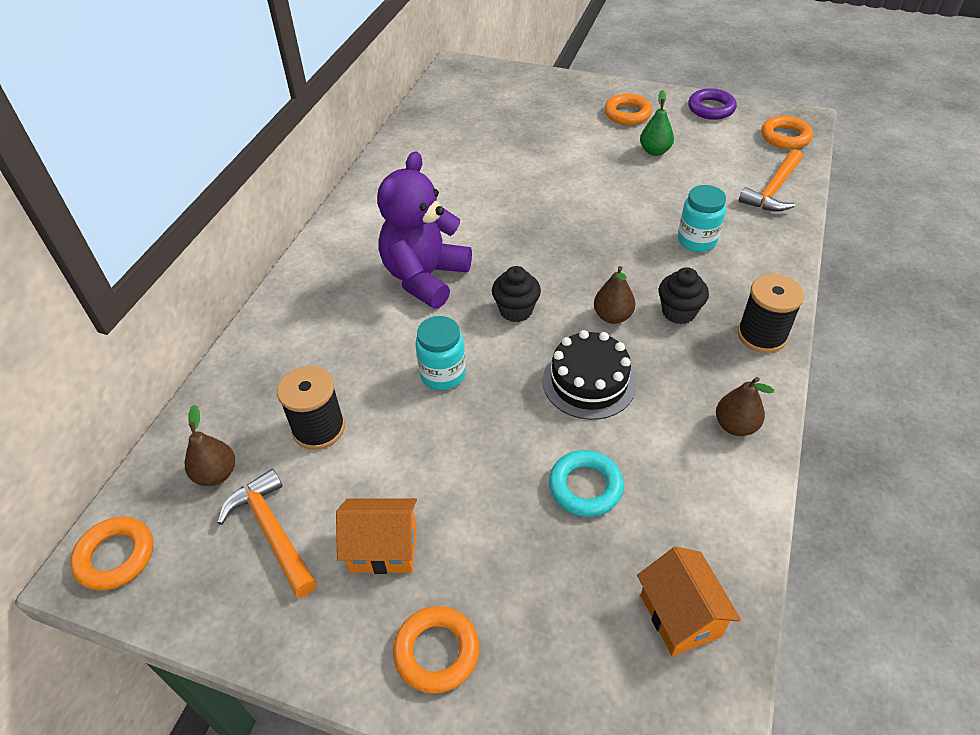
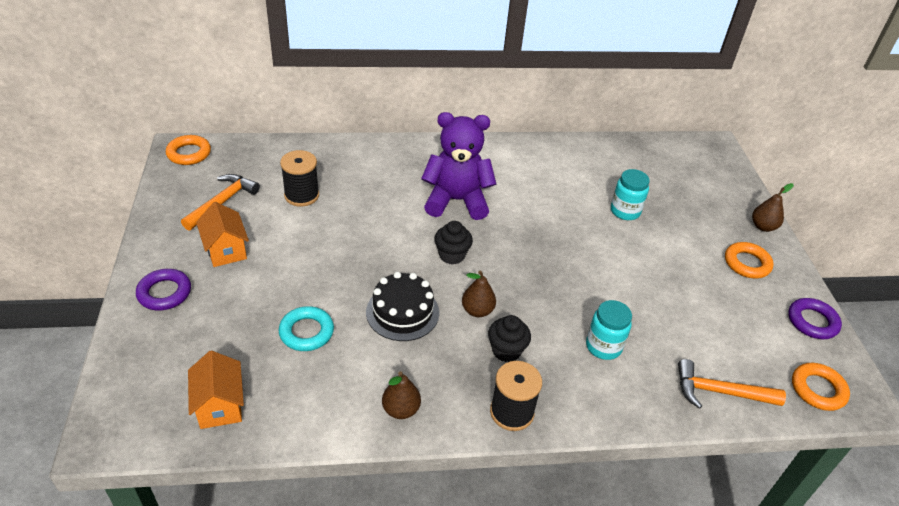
camera: 60 degrees right, 5 degrees down
brown pear [185,405,235,486] -> brown pear moved to [752,183,794,232]
orange ring [393,606,479,694] -> purple ring [136,269,191,311]
turquoise jar [415,316,466,390] -> turquoise jar moved to [611,169,650,220]
orange house [637,547,741,656] -> orange house turned 60 degrees counterclockwise [188,351,244,429]
green pear [640,90,674,156] -> none

